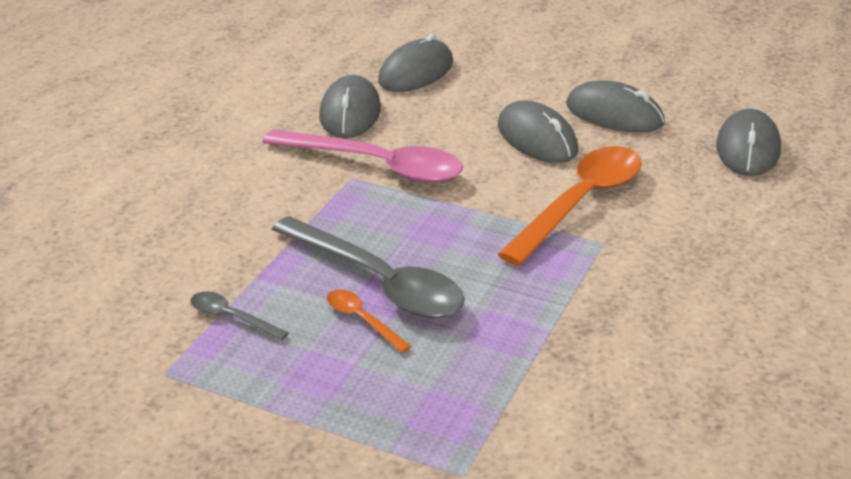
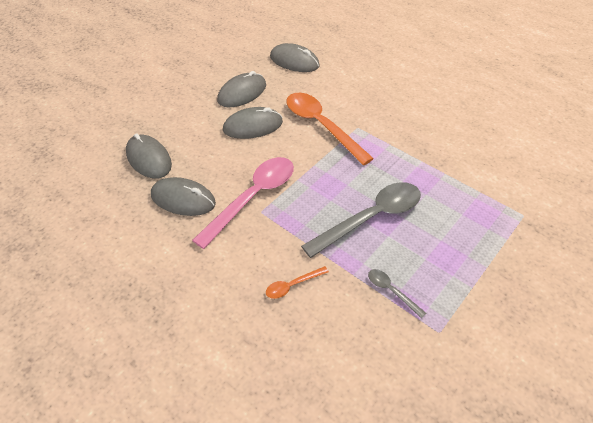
camera: 75 degrees left, 15 degrees up
grey spoon [190,292,289,341] -> grey spoon turned 90 degrees clockwise [368,269,426,319]
orange spoon [327,289,411,353] -> orange spoon moved to [266,266,329,299]

